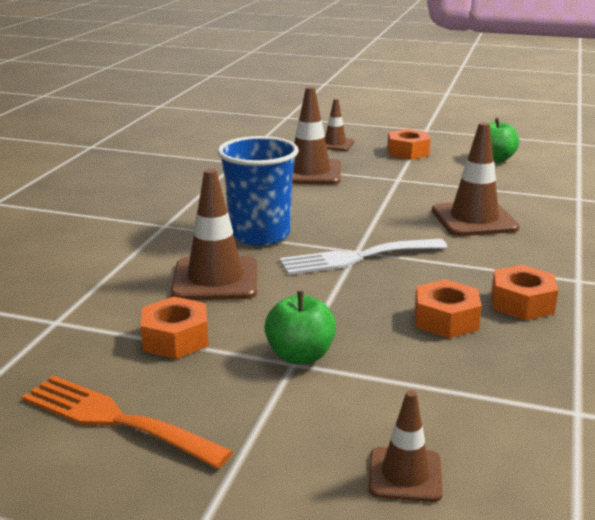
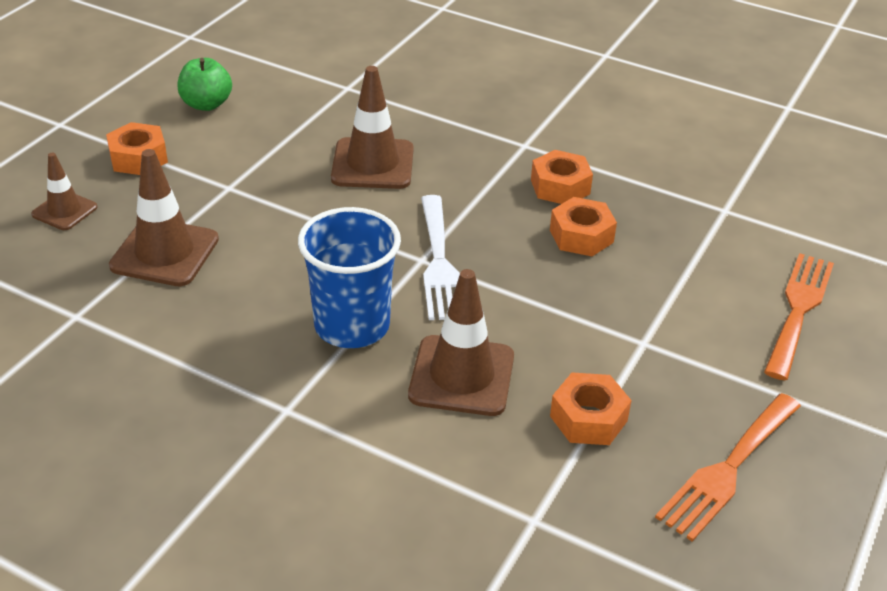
camera: 80 degrees left, 15 degrees up
green apple [264,291,336,364] -> none
brown traffic cone [369,390,443,502] -> orange fork [764,253,834,380]

